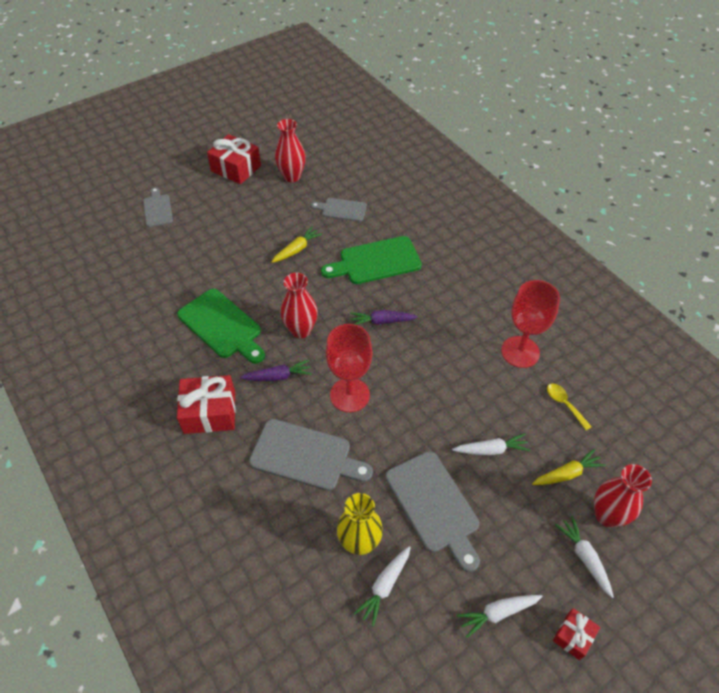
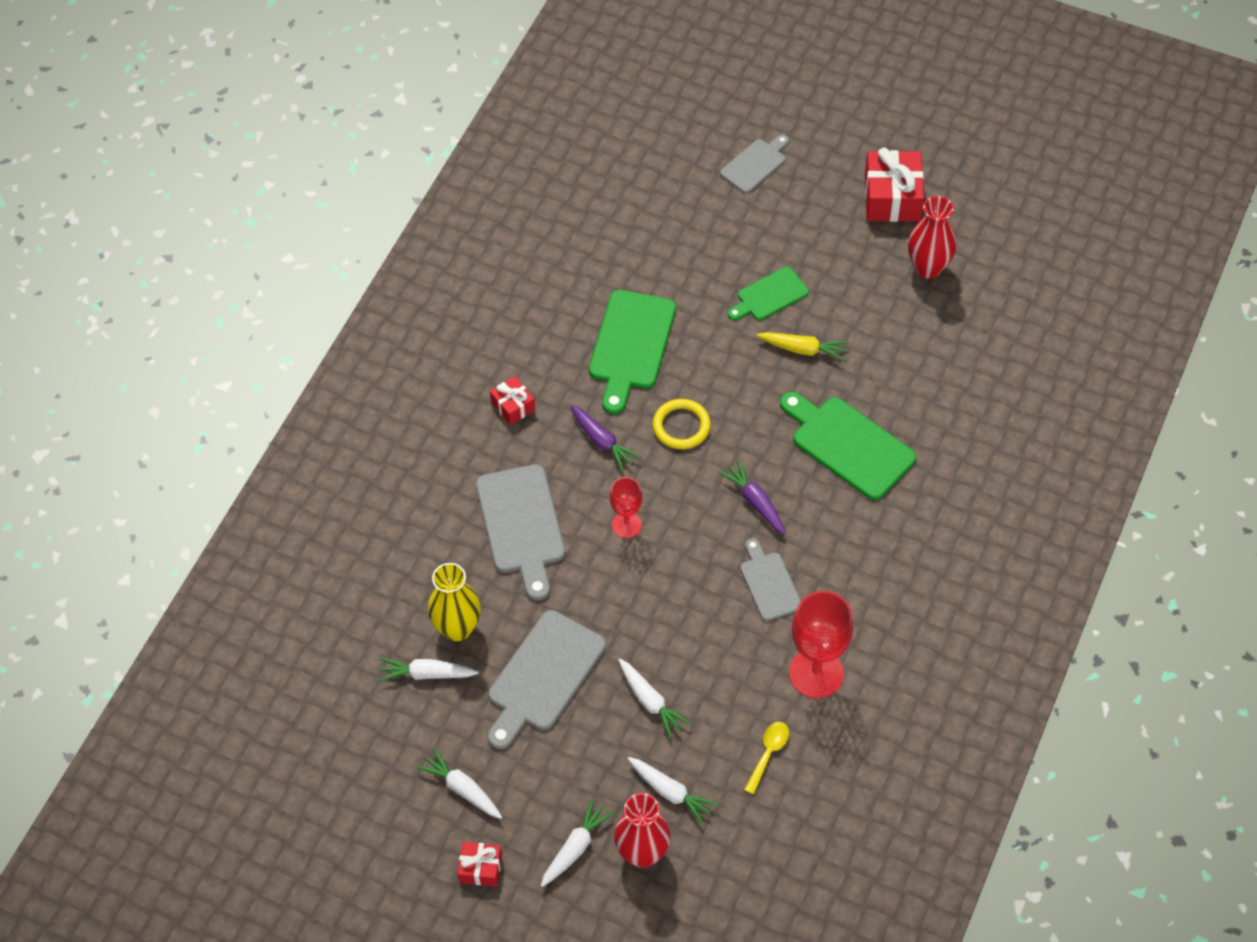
camera: 60 degrees right, 5 degrees up
red gift [177,375,236,434] -> red gift [490,376,535,425], size x0.55
red vase [281,273,318,338] -> yellow ring [653,399,711,449]
grey cutting board [311,198,367,222] -> grey cutting board moved to [740,538,801,621]
red goblet [326,324,372,412] -> red goblet [610,477,643,538], size x0.57
yellow carrot [532,449,606,485] -> white carrot [628,757,718,825]
none -> green cutting board [728,267,809,320]

